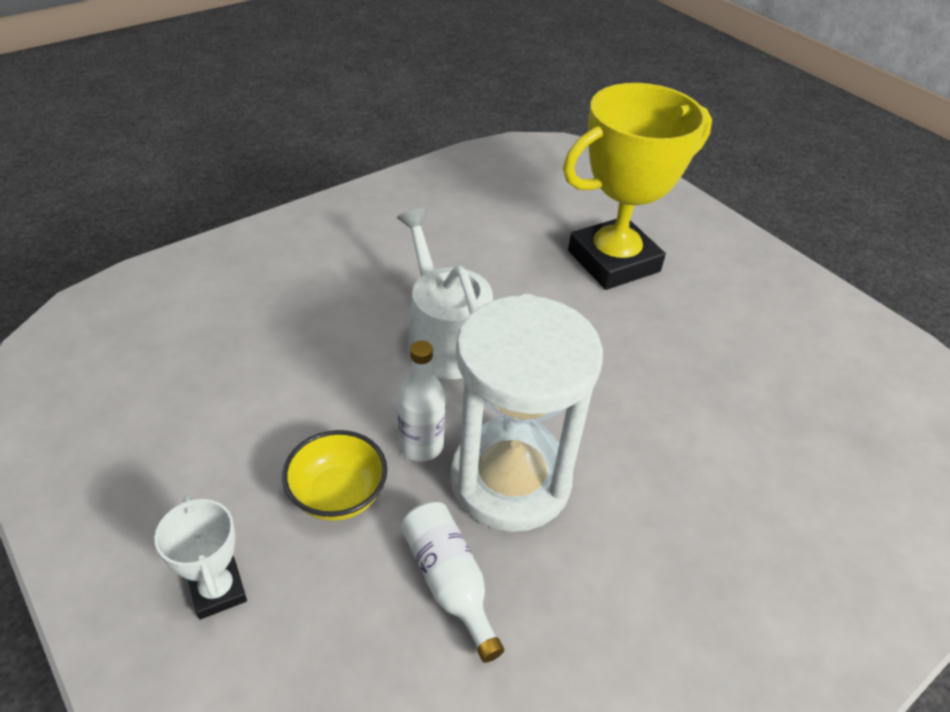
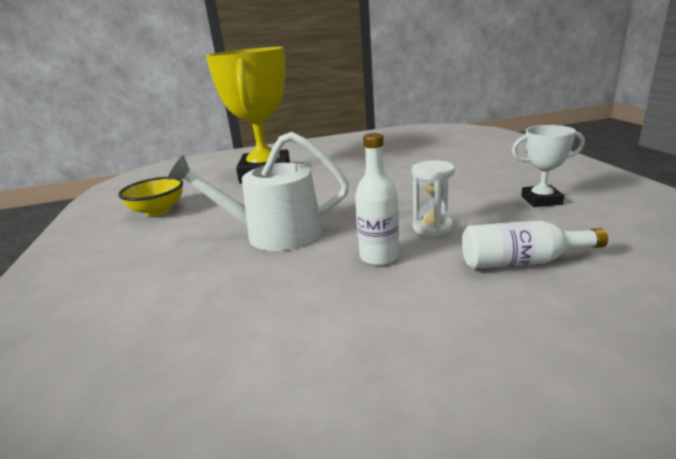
camera: 60 degrees left, 20 degrees down
white trophy [154,495,247,619] -> white trophy moved to [512,125,585,207]
yellow bowl [282,430,388,521] -> yellow bowl moved to [118,177,183,216]
white hourglass [450,294,603,532] -> white hourglass [412,160,455,236], size x0.42

